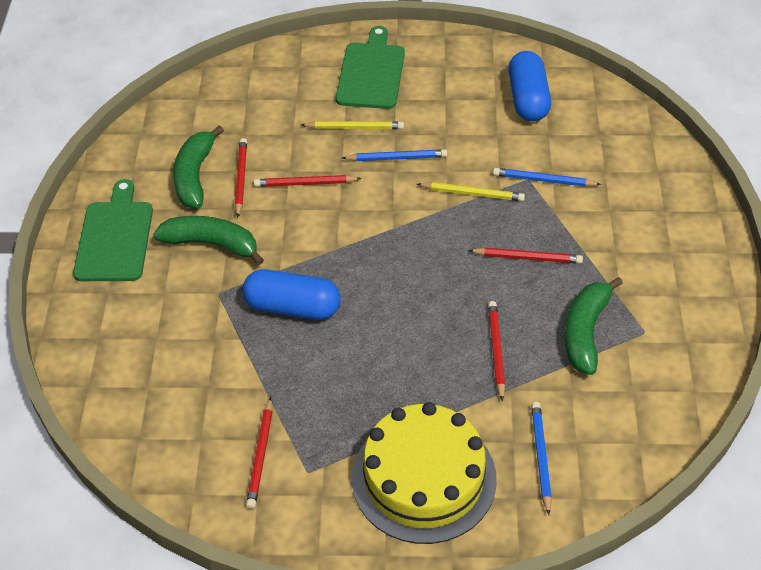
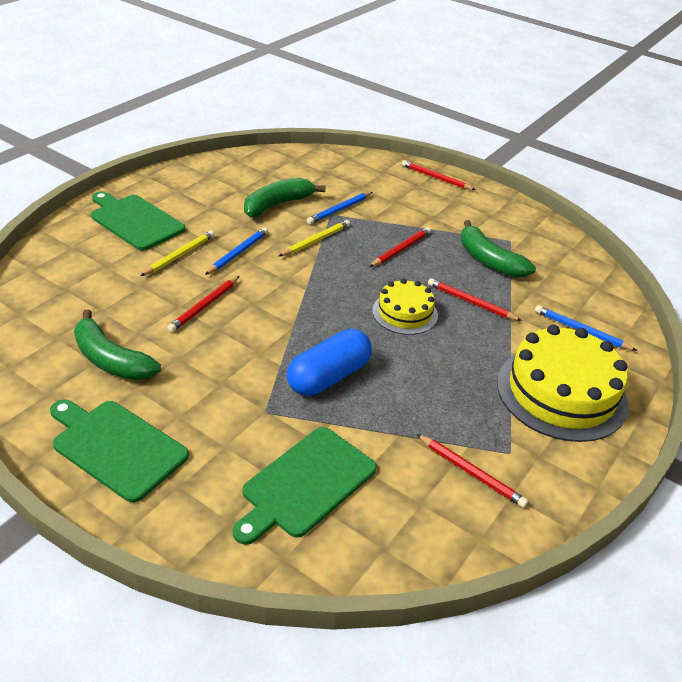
camera: 60 degrees left, 10 degrees down
green banana [153,216,264,265] -> green banana moved to [244,178,326,217]
red pencil [235,138,247,218] -> red pencil moved to [402,160,476,190]
blue capsule [508,51,551,121] -> none
none -> green cutting board [233,427,377,545]
none -> yellow cake [372,279,438,335]

